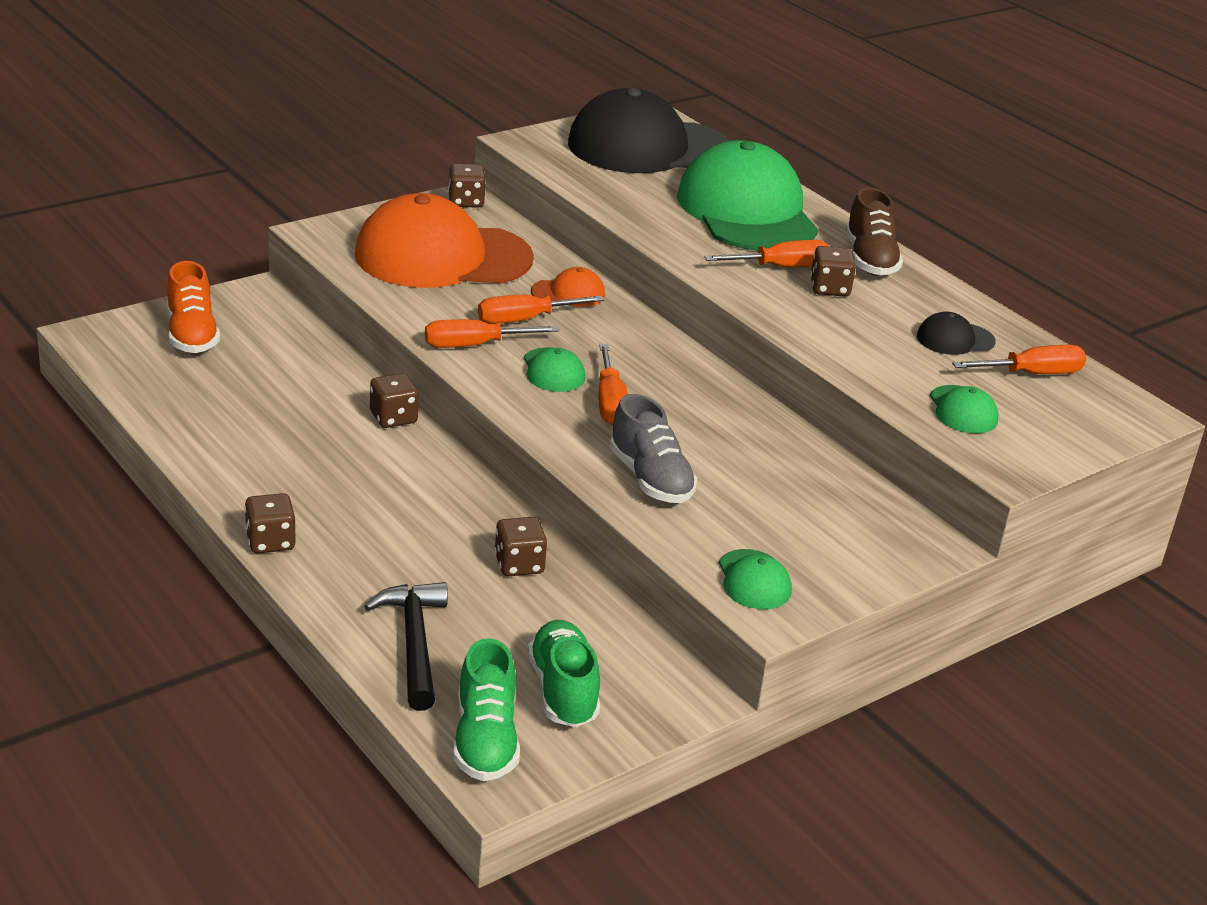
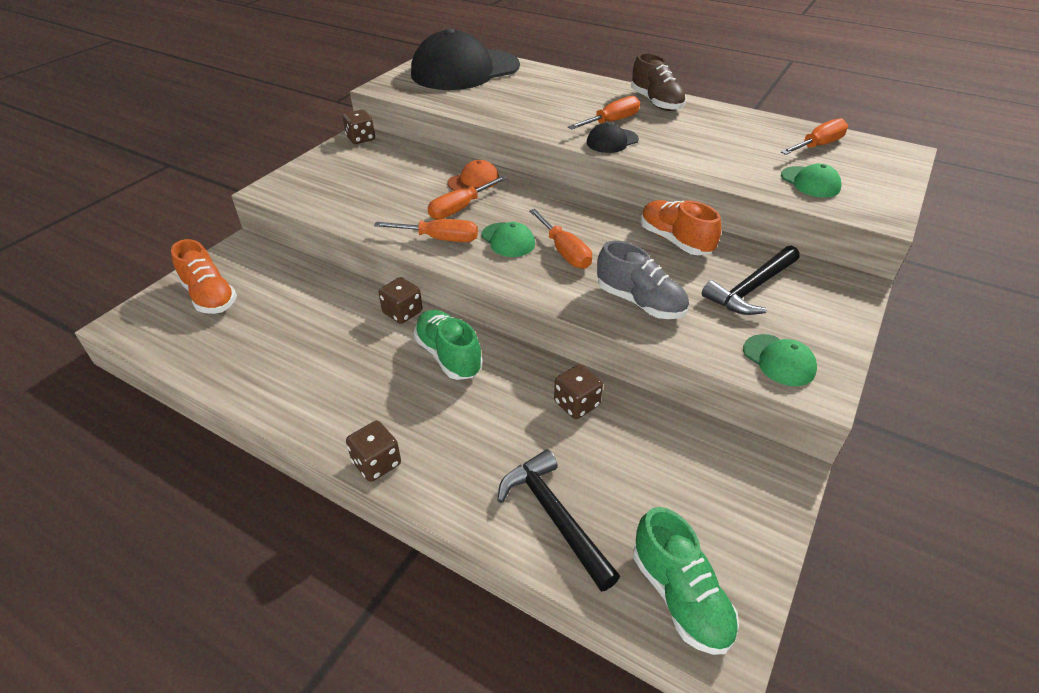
camera: 20 degrees left, 10 degrees up
orange cap [355,193,534,288] -> none
orange screwdriver [425,319,559,348] -> orange screwdriver turned 135 degrees counterclockwise [374,219,478,242]
green shoe [528,620,600,727] -> green shoe moved to [414,310,483,380]
green cap [677,140,818,251] -> none
brown dice [810,246,856,297] -> none
black cap [917,312,996,355] -> black cap moved to [587,123,639,153]
none -> orange shoe [641,200,721,255]
none -> black hammer [702,245,800,315]

